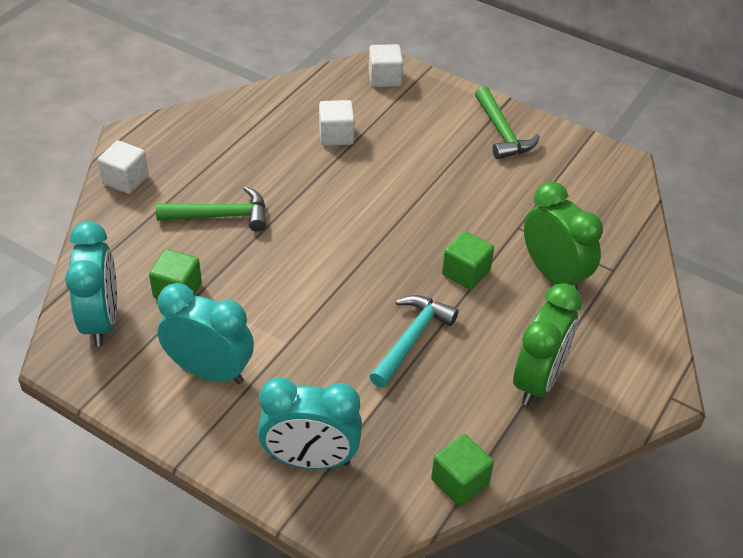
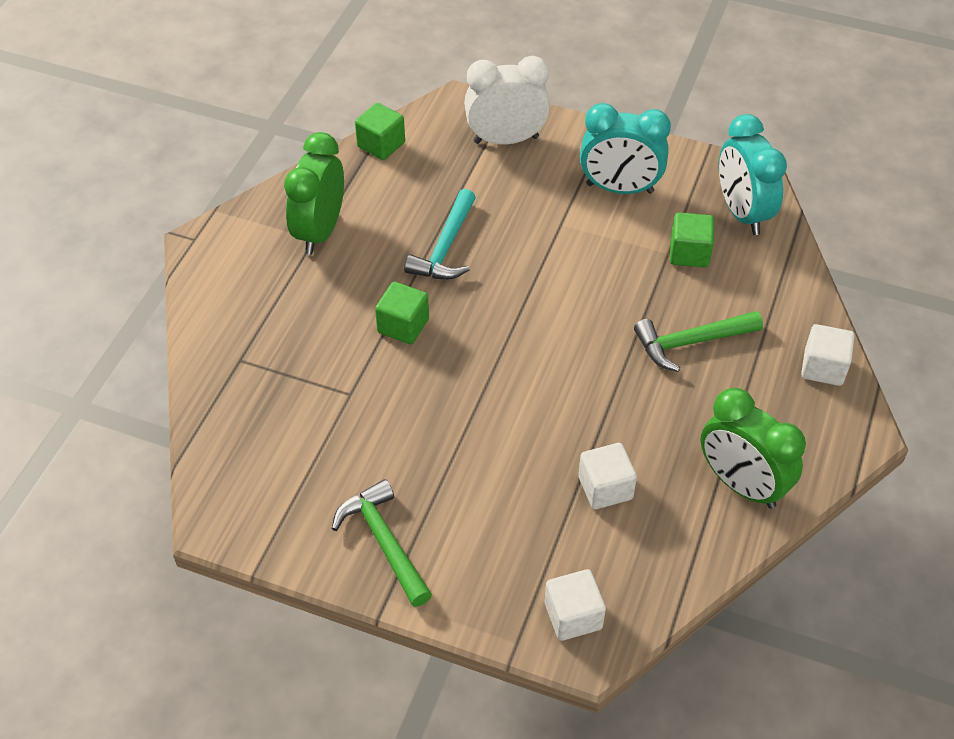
camera: 170 degrees right, 5 degrees up
turquoise clock [258,378,362,469] -> white clock [464,56,550,144]
green clock [524,181,603,291] -> green clock moved to [701,388,806,509]

